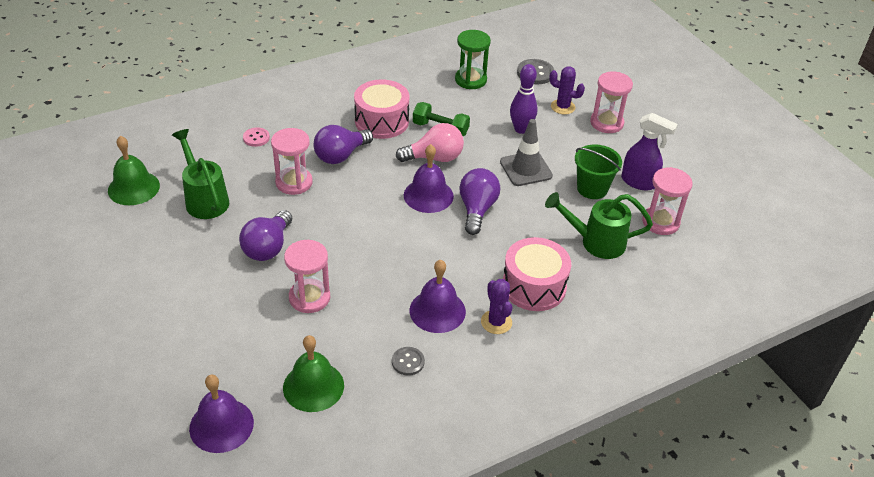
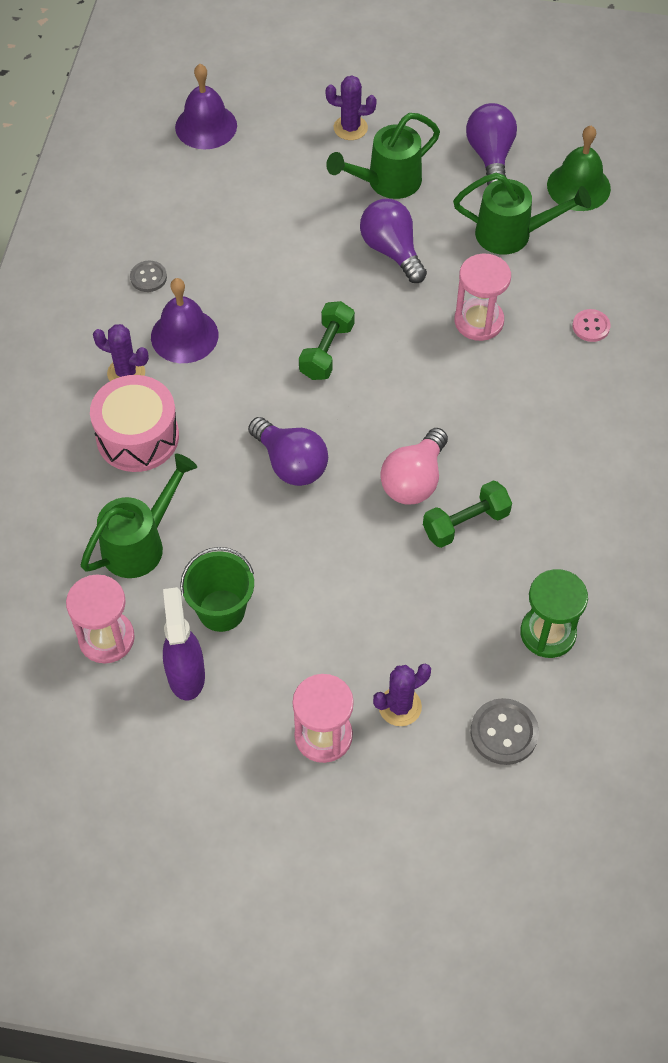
camera: 130 degrees right, 15 degrees up
green bell [283,335,344,412] -> none
pink hourglass [284,240,330,313] -> none
purple light bulb [313,125,373,164] -> purple light bulb moved to [466,103,517,185]
pink drum [354,79,409,139] -> none
purple bell [404,144,454,213] -> none
grey traffic cone [500,119,553,186] -> none
purple bowling pin [510,64,538,134] -> none
purple spray bottle [621,113,678,191] -> purple spray bottle turned 105 degrees clockwise [163,587,205,700]
none -> green dumbbell [299,301,355,380]
none -> purple cactus [326,75,377,140]
none -> green watering can [326,113,440,199]

